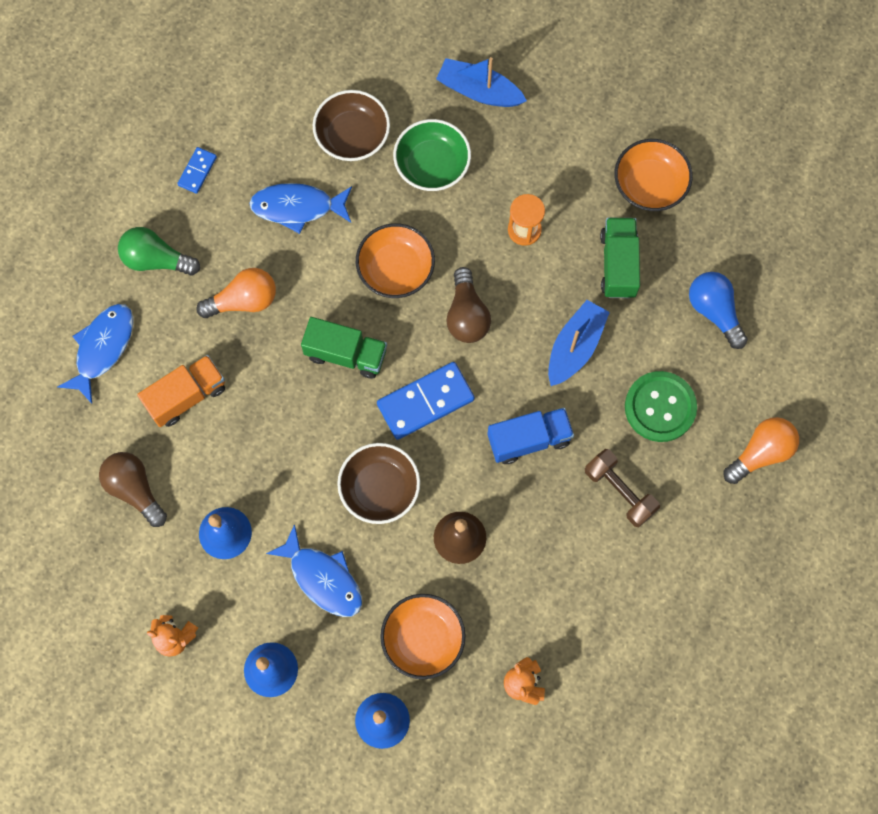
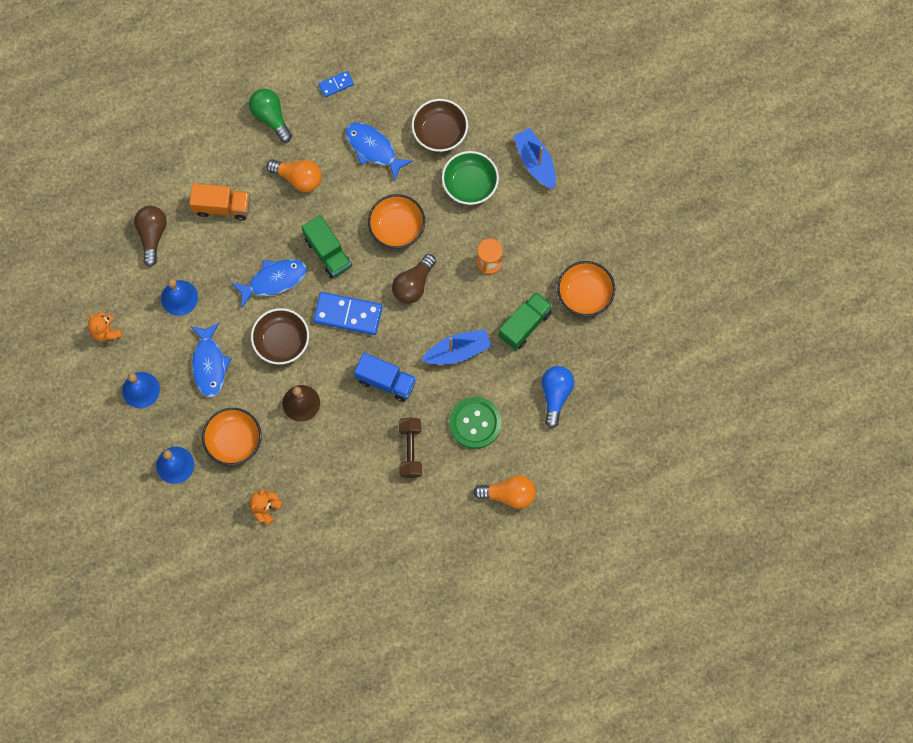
camera: 40 degrees right, 0 degrees up
blue fish [57,304,133,403] -> blue fish moved to [231,259,307,308]

